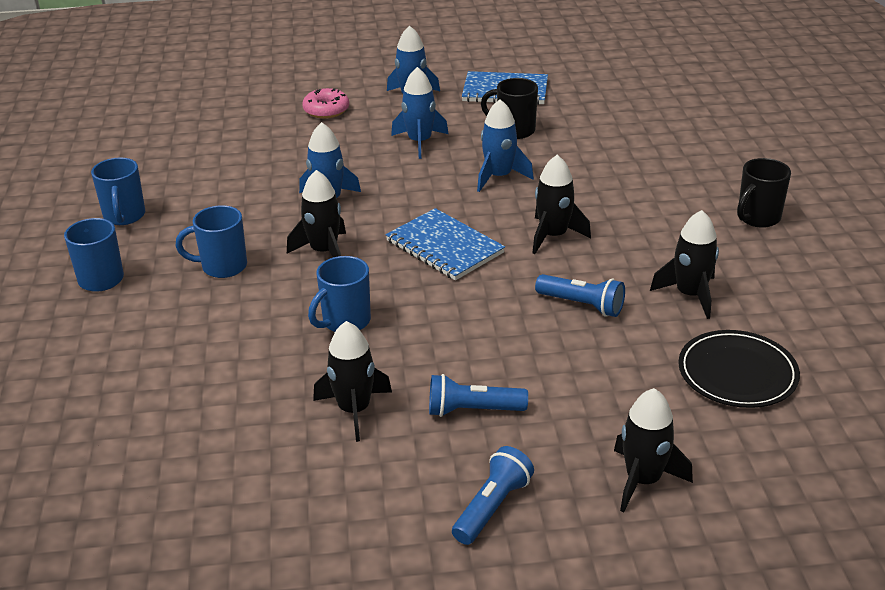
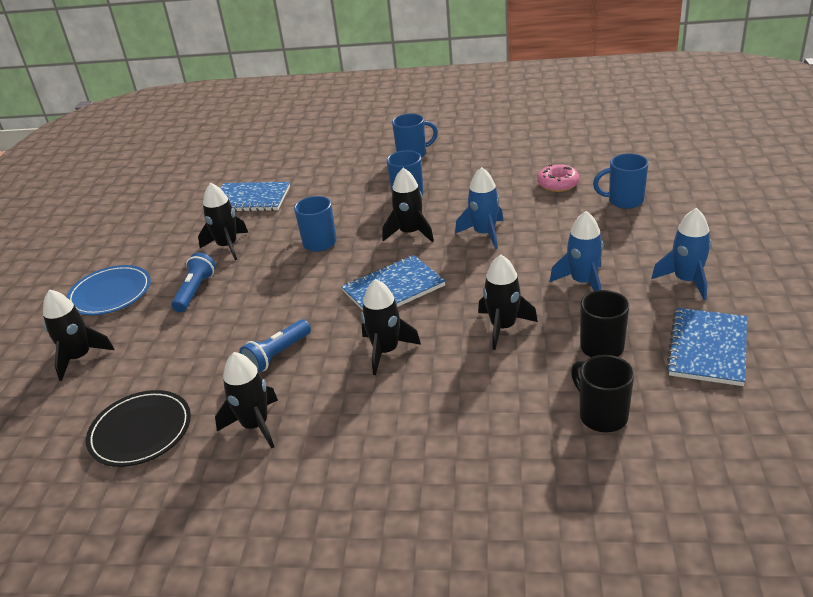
camera: 105 degrees right, 0 degrees up
blue mug [91,157,145,225] -> blue mug moved to [593,153,649,209]
pink donut [302,88,349,119] -> pink donut moved to [537,164,580,192]
blue flashlight [452,446,534,545] -> blue plate [67,265,151,315]
blue rocket [477,99,534,192] -> black rocket [478,255,538,350]
black mug [737,158,791,228] -> black mug moved to [571,355,634,432]
none -> blue notebook [220,182,290,212]

